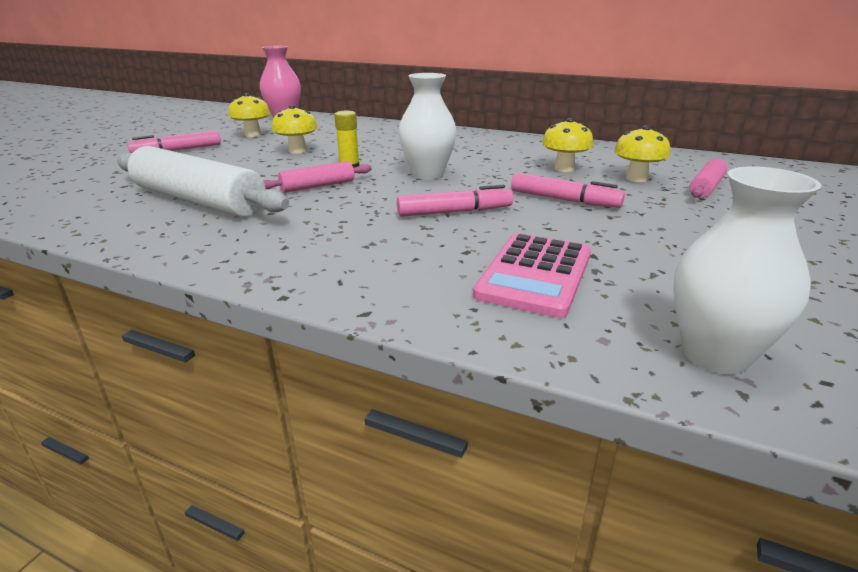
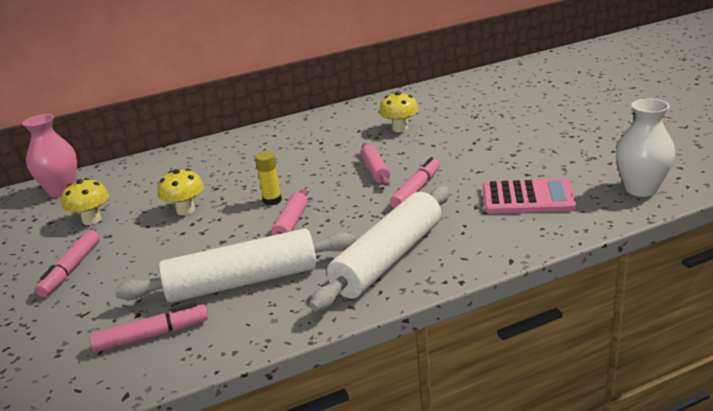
camera: 45 degrees left, 0 degrees up
white vase [399,73,457,180] -> none
pink calculator [473,233,591,318] -> pink calculator turned 60 degrees counterclockwise [483,178,577,214]
pink marker [511,173,625,208] -> pink marker moved to [90,303,208,352]
yellow mushroom [614,126,670,182] -> none
pink rolling pin [690,159,727,198] -> pink rolling pin moved to [361,143,390,186]
none -> white rolling pin [310,186,450,311]

